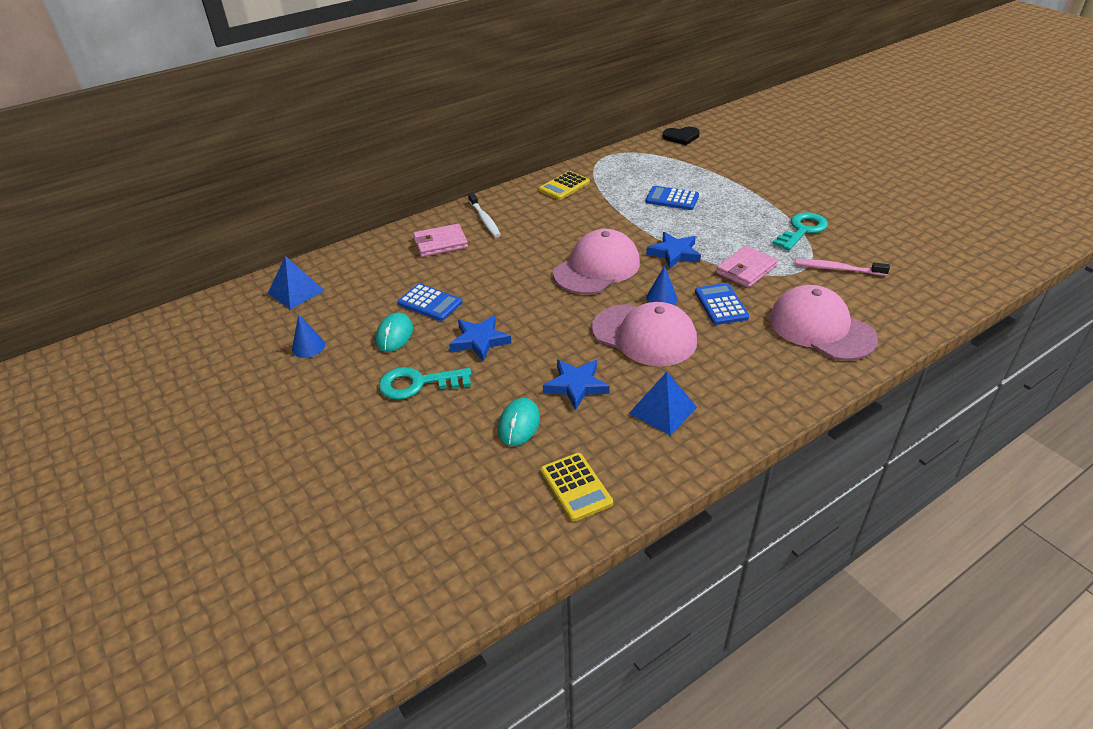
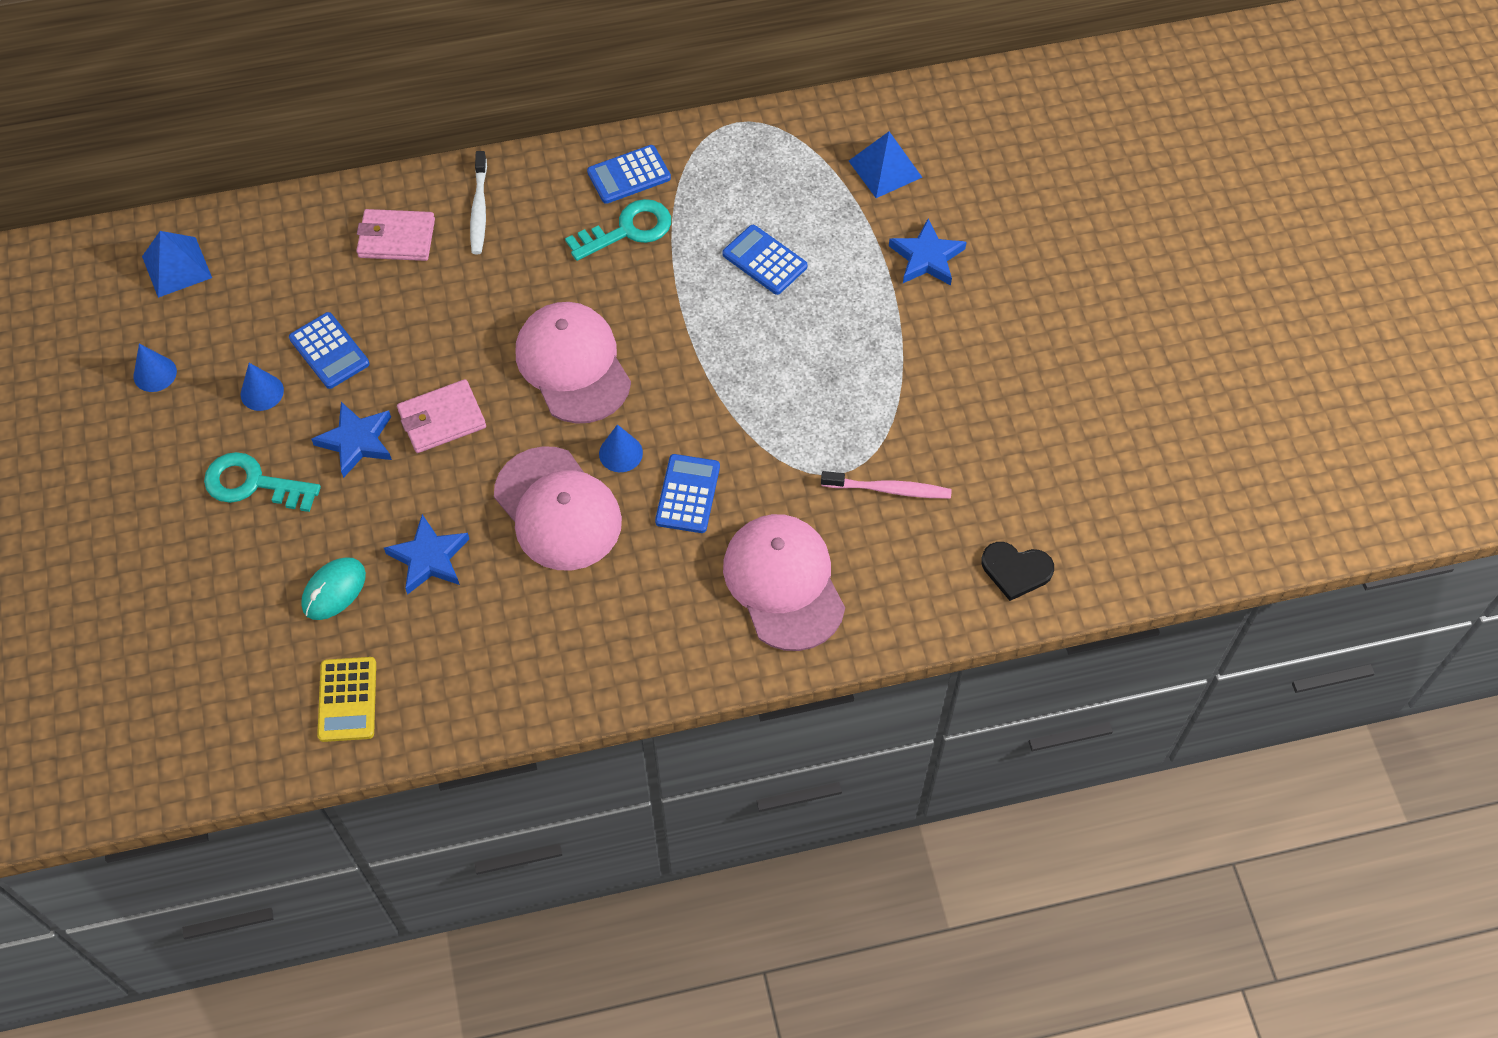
camera: 20 degrees right, 20 degrees up
turquoise mouse [375,313,413,352] -> blue cone [241,363,284,411]
yellow calculator [539,171,590,200] -> blue calculator [587,145,671,204]
pink cap [553,229,640,294] -> pink cap turned 90 degrees counterclockwise [516,302,631,424]
blue pyramid [628,372,697,436] -> blue pyramid moved to [849,131,922,198]
blue star [646,232,701,269] -> blue star moved to [889,219,967,286]
black heart [663,127,700,145] -> black heart moved to [982,542,1054,601]
pink wallet [716,246,778,288] -> pink wallet moved to [397,379,486,453]
turquoise key [772,212,828,251] -> turquoise key moved to [565,199,671,261]
pink toothbrush [795,259,890,276] -> pink toothbrush turned 150 degrees clockwise [821,471,952,499]

